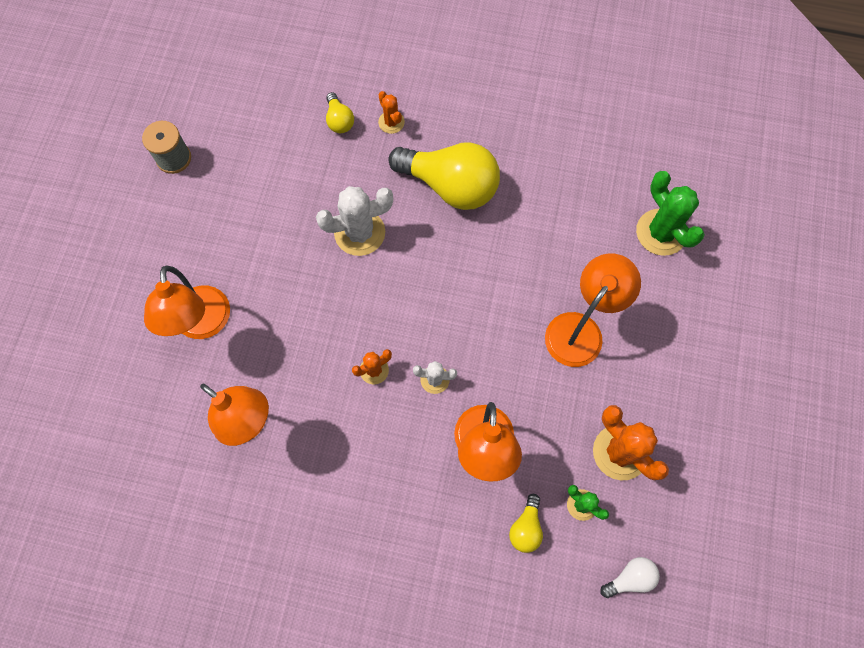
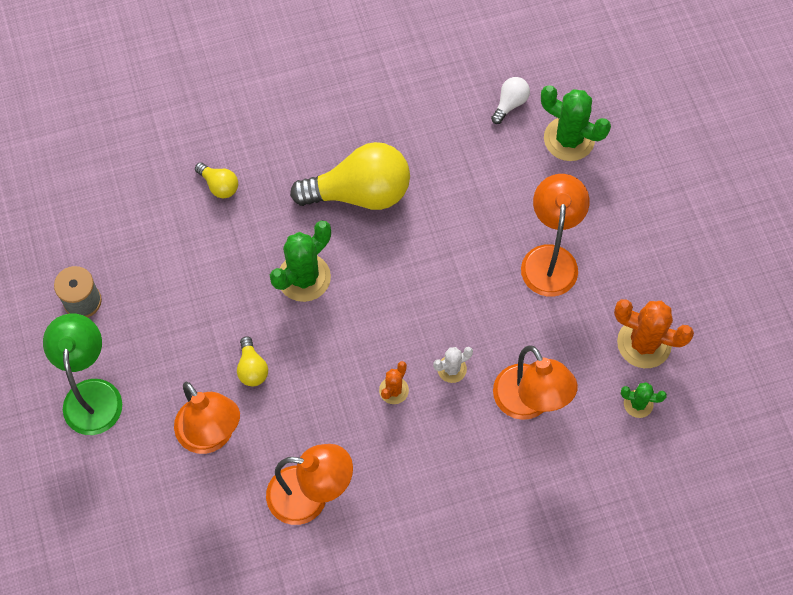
camera: 30 degrees left, 5 degrees down
white cactus [316,186,393,256] -> green cactus [270,221,331,302]
orange cactus [378,91,405,134] -> none
yellow light bulb [509,494,543,553] -> yellow light bulb moved to [237,336,268,386]
white light bulb [600,557,660,598] -> white light bulb moved to [491,77,530,124]
none -> green lamp [43,314,122,435]

